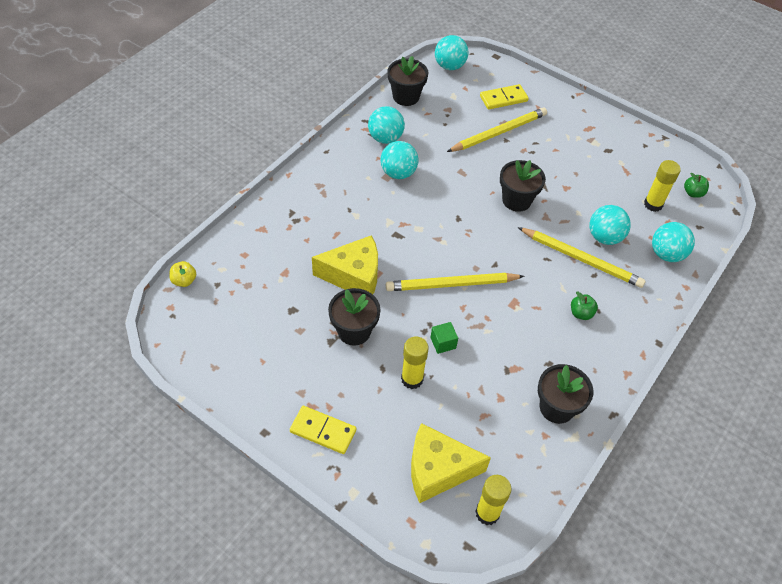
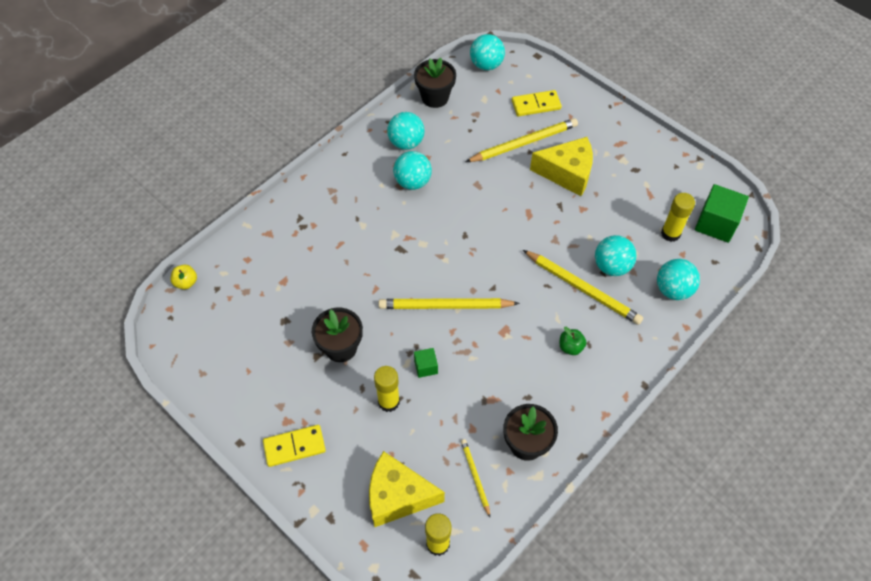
camera: 10 degrees right, 5 degrees up
yellow domino [290,406,356,454] -> yellow domino turned 45 degrees counterclockwise [263,425,326,467]
yellow cheese [312,235,378,294] -> yellow cheese moved to [530,137,593,196]
black flower pot [500,160,546,212] -> none
green apple [684,173,709,198] -> green cube [695,184,749,243]
none -> yellow pencil [461,439,490,517]

